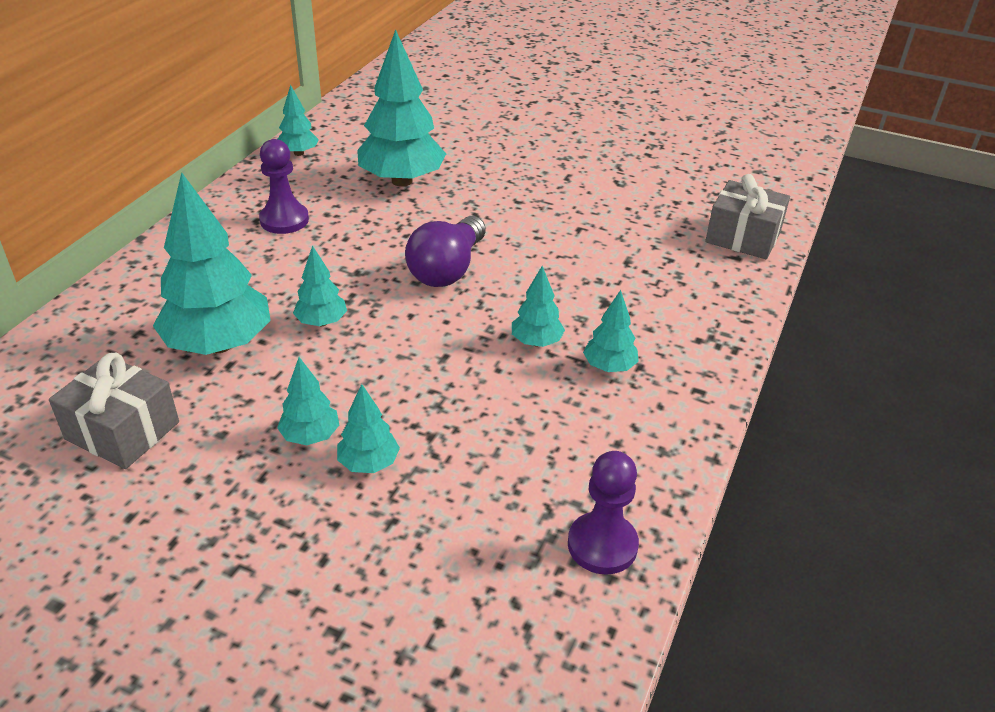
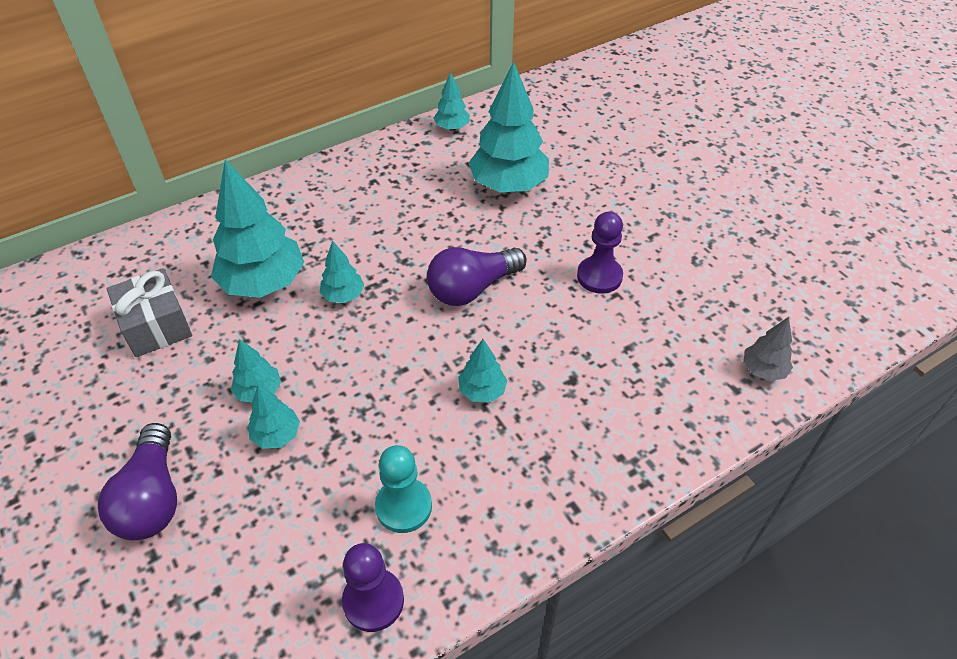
camera: 35 degrees right, 10 degrees up
purple pawn [259,139,309,234] -> purple pawn moved to [577,212,623,294]
turquoise tree [583,290,639,372] -> none
grey gift [705,174,790,259] -> grey tree [743,317,793,381]
none -> purple light bulb [98,423,177,540]
none -> turquoise pawn [375,445,432,533]

